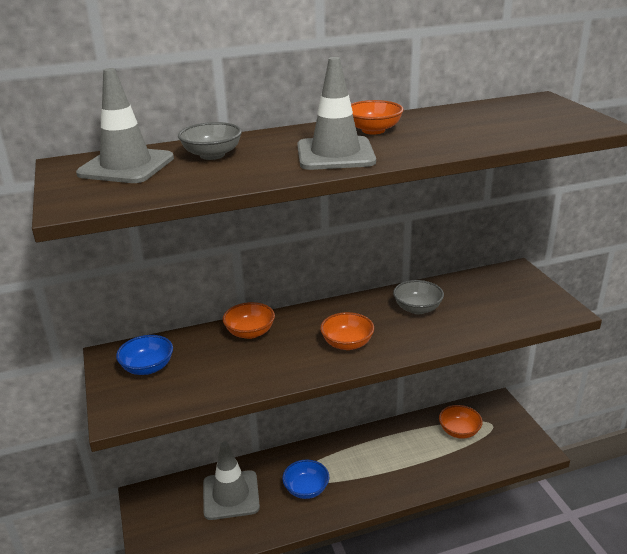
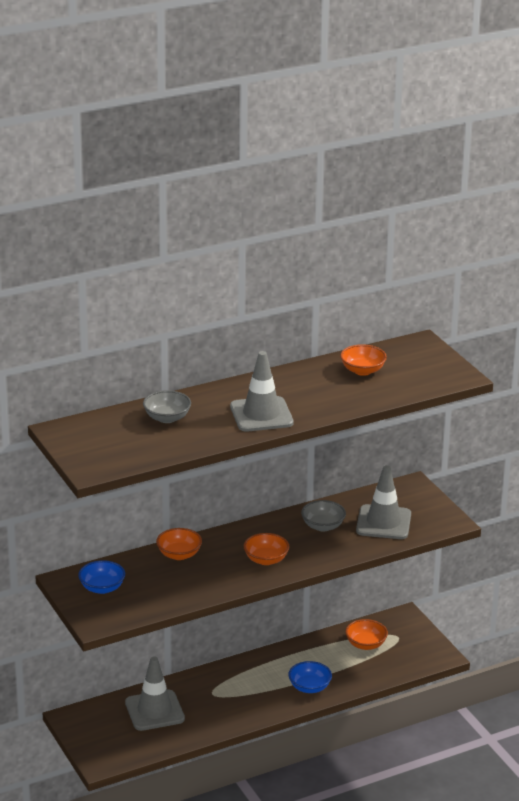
camera: 10 degrees left, 0 degrees up
grey traffic cone [76,68,174,183] -> grey traffic cone moved to [356,465,411,539]
blue bowl [282,460,329,499] -> blue bowl moved to [288,661,332,693]
orange bowl [351,100,404,134] -> orange bowl moved to [340,344,387,376]

